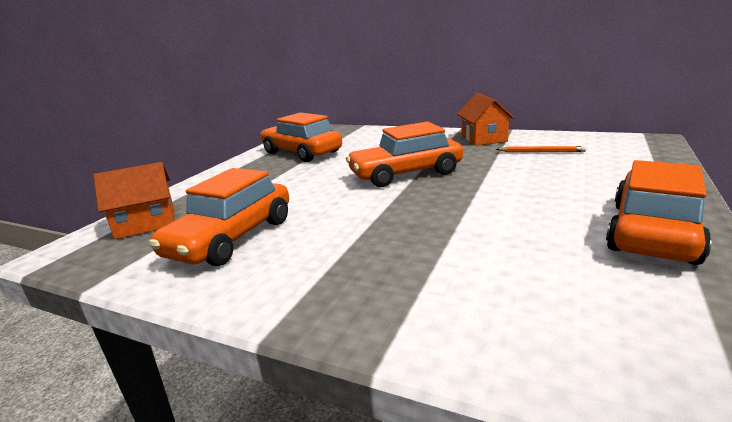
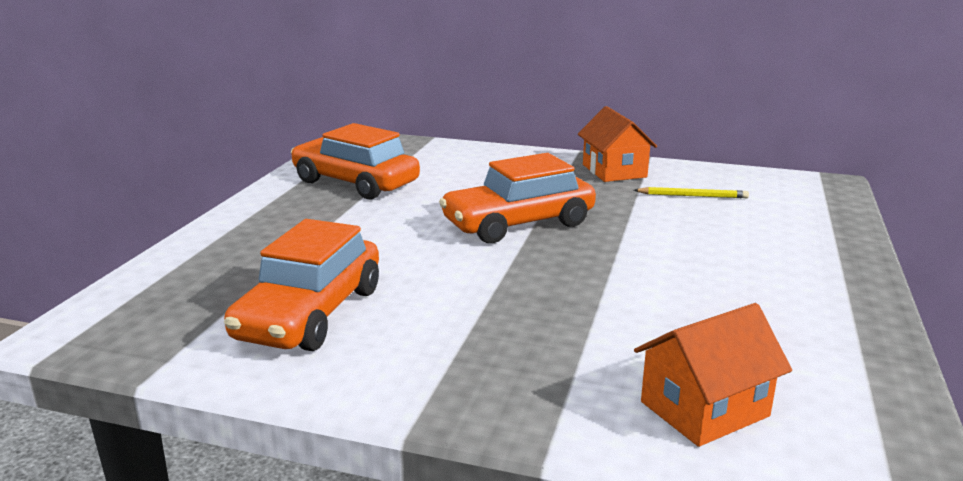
camera: 10 degrees left, 0 degrees up
orange house [93,162,175,239] -> orange house moved to [634,303,792,447]
orange pencil [496,146,586,152] -> yellow pencil [634,187,749,198]
orange car [606,160,712,265] -> none

